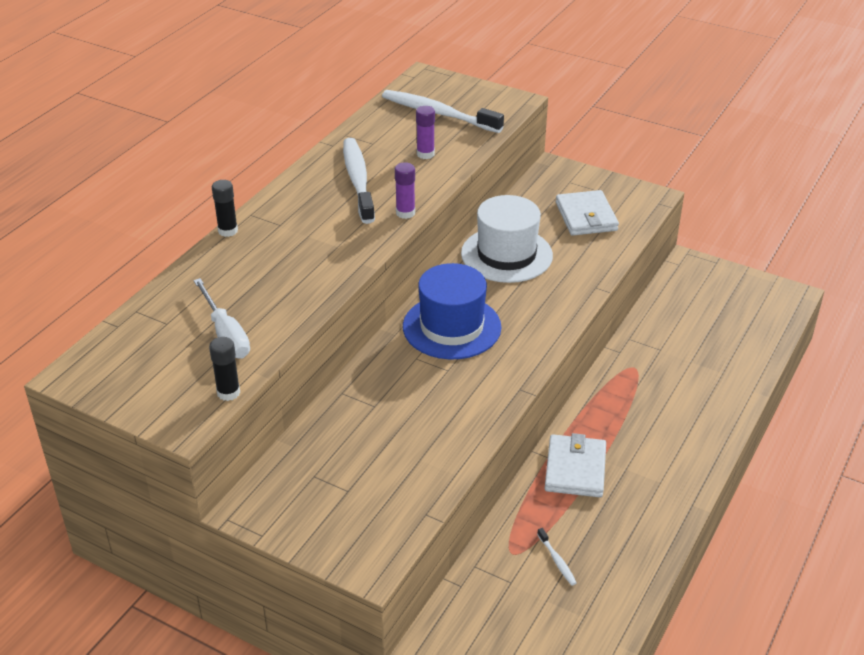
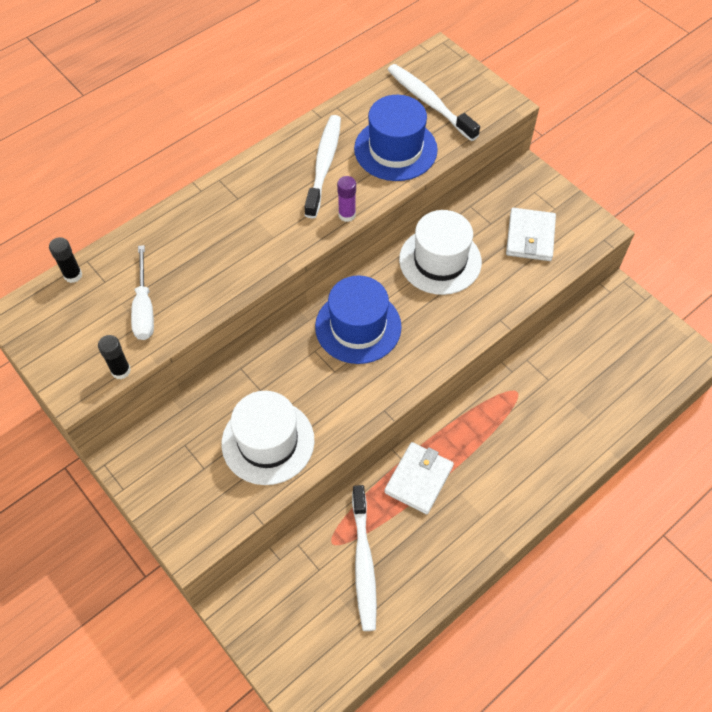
camera: 20 degrees right, 20 degrees up
black glue stick [212,180,238,237] -> black glue stick moved to [49,237,82,283]
purple glue stick [416,106,435,159] -> blue hat [354,95,438,181]
white toothbrush [537,528,576,586] -> white toothbrush [352,485,377,631], size x2.42
none -> white hat [222,391,315,485]

